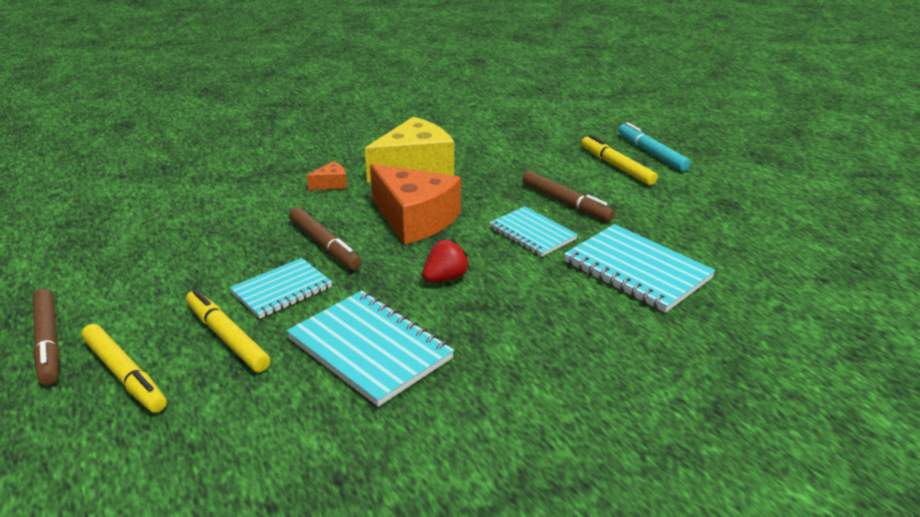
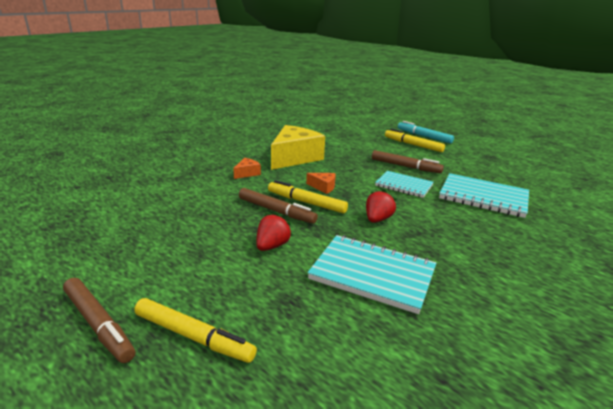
camera: 20 degrees left, 5 degrees down
yellow marker [186,289,270,372] -> yellow marker moved to [268,180,348,214]
turquoise notebook [230,258,332,319] -> red strawberry [256,213,293,251]
orange cheese [370,164,461,245] -> orange cheese [306,173,336,194], size x0.43

